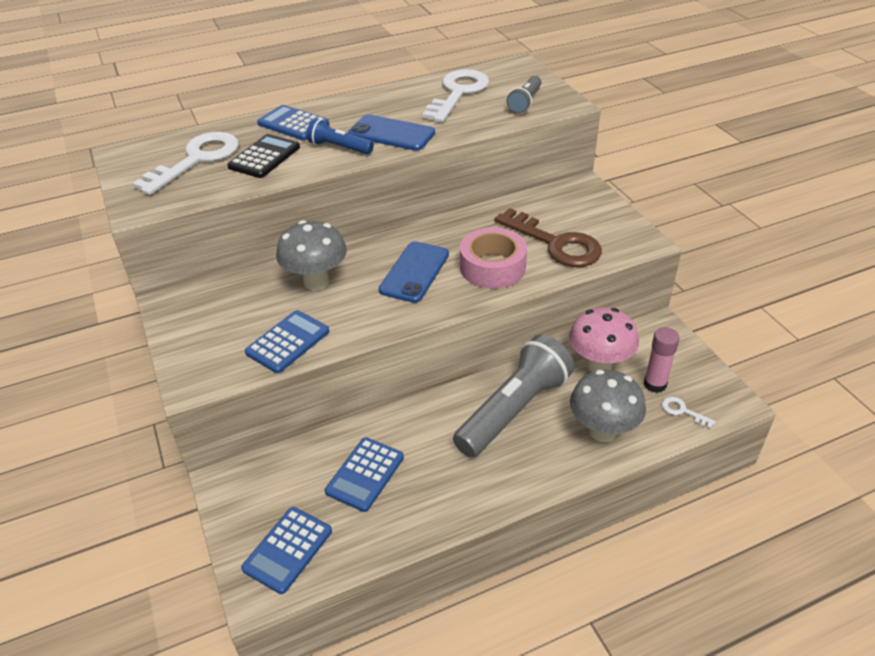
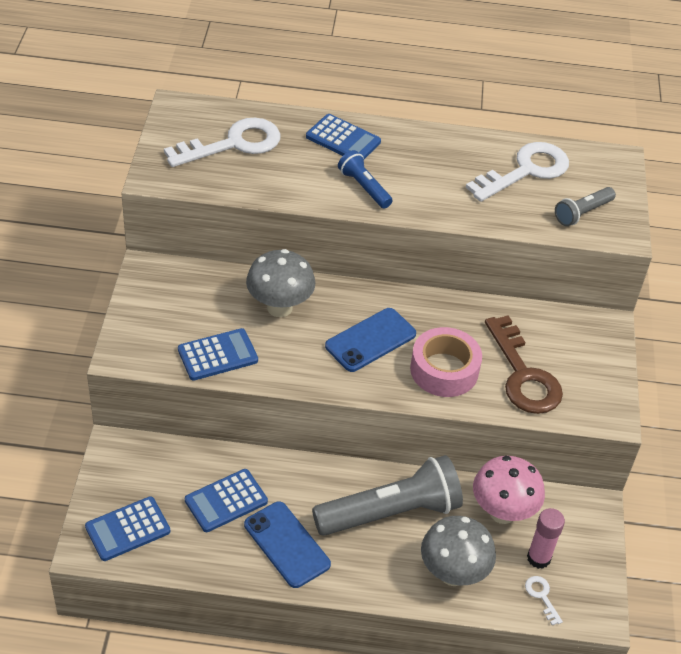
camera: 25 degrees right, 5 degrees up
black calculator [227,134,300,178] -> none
blue calculator [257,105,329,140] -> blue calculator turned 150 degrees clockwise [306,114,381,159]
blue phone [348,114,435,151] -> blue phone moved to [244,501,331,588]

